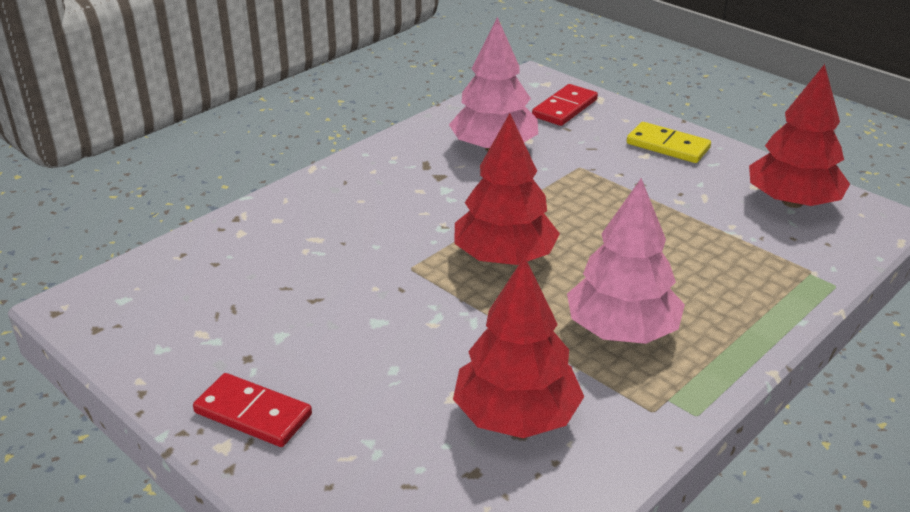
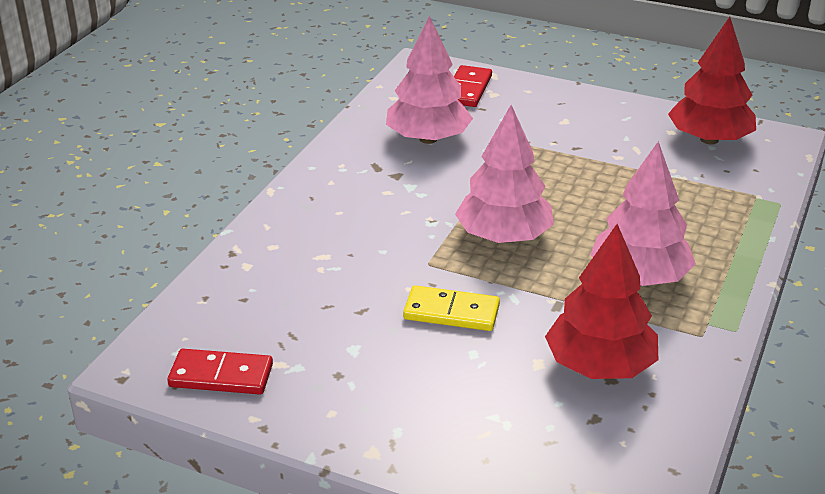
camera: 20 degrees left, 0 degrees up
red domino [193,373,312,447] -> red domino moved to [167,349,273,395]
red tree [454,113,560,265] -> pink tree [455,105,554,243]
yellow domino [627,122,711,163] -> yellow domino moved to [403,285,500,331]

